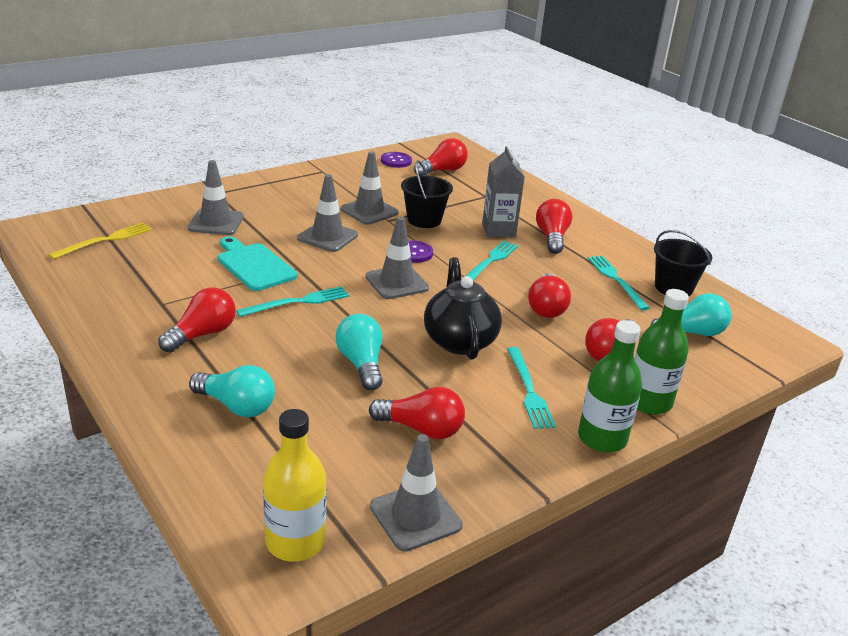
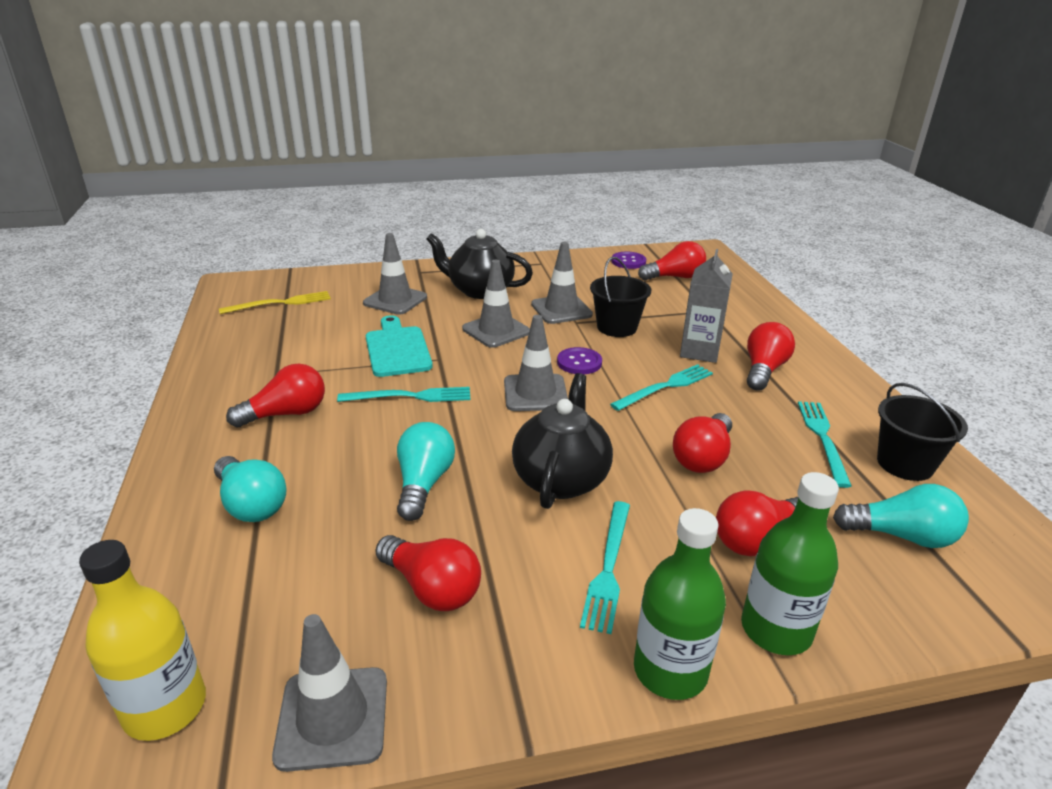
camera: 25 degrees right, 0 degrees up
none -> black teapot [426,229,533,299]

